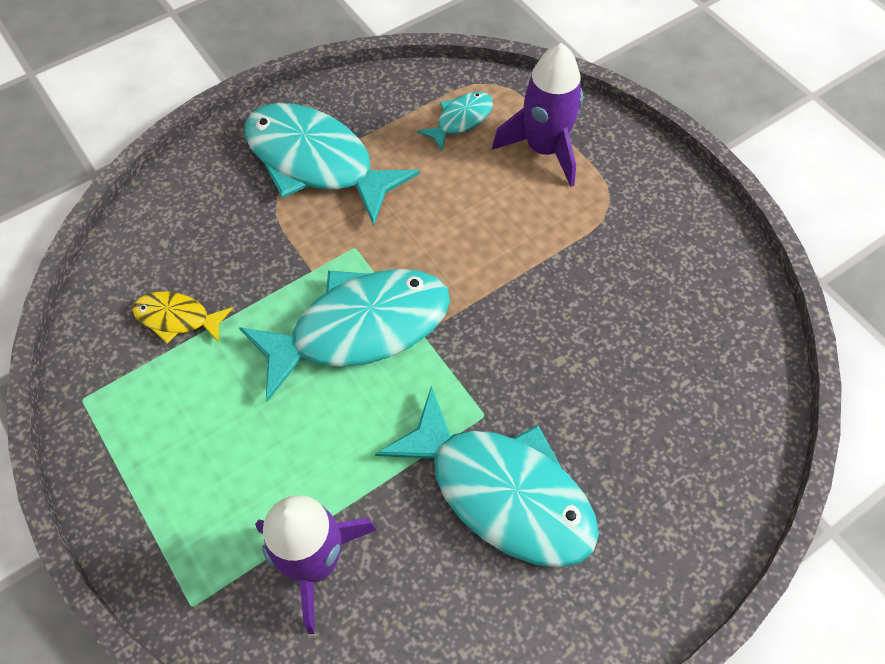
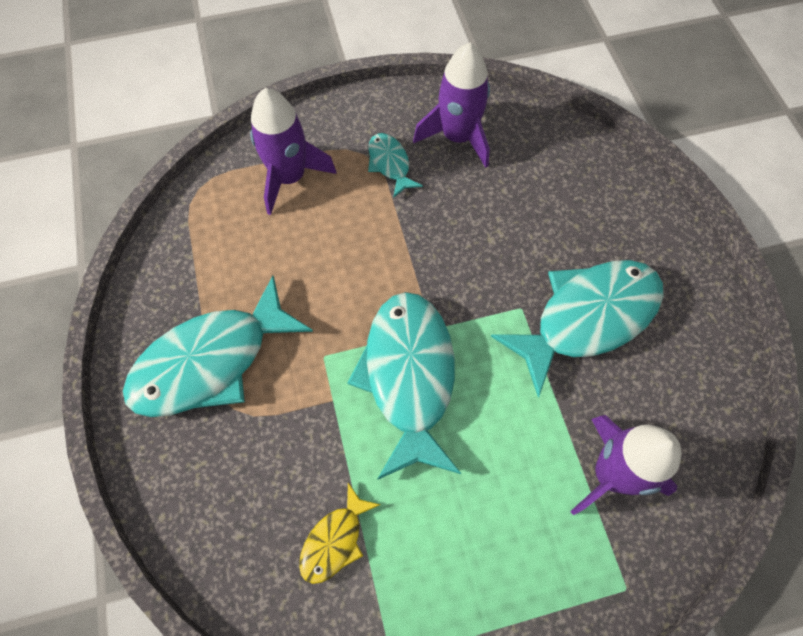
camera: 70 degrees left, 5 degrees up
turquoise fish [417,91,493,151] -> turquoise fish moved to [368,133,423,198]
none -> purple rocket [413,43,490,168]

